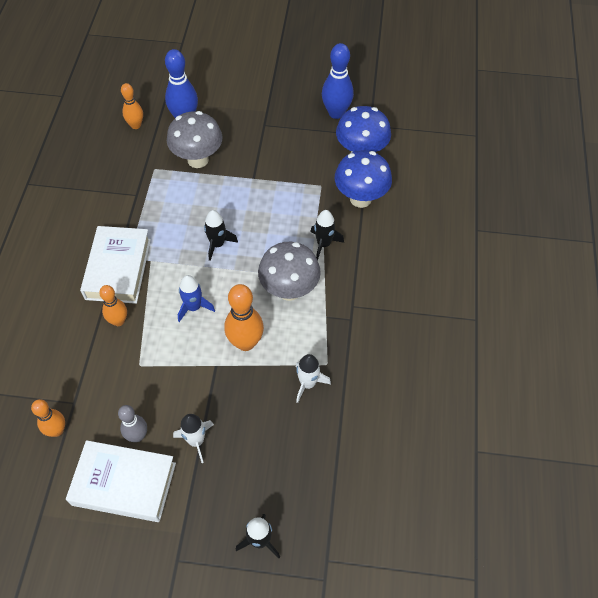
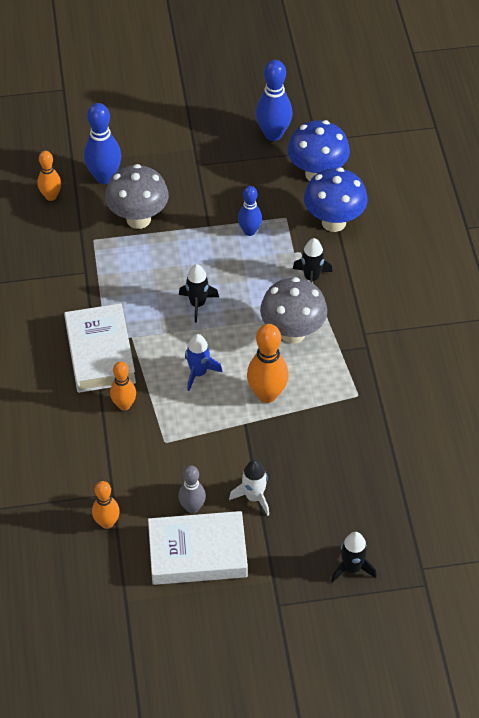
camera: 15 degrees left, 5 degrees down
white rocket [296,354,331,403] -> none
none -> blue bowling pin [238,186,262,236]

